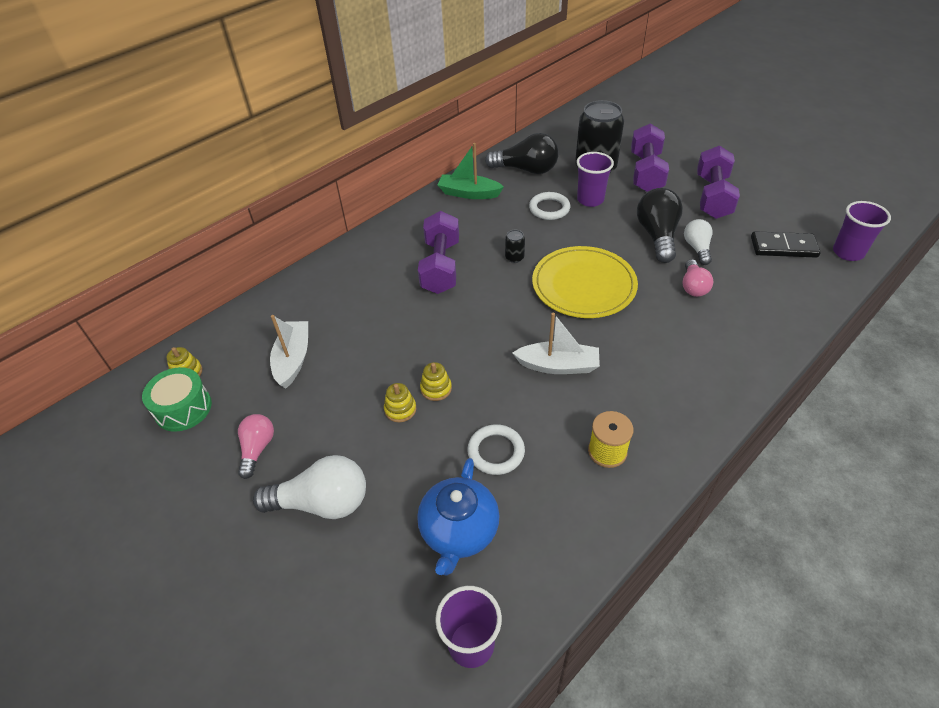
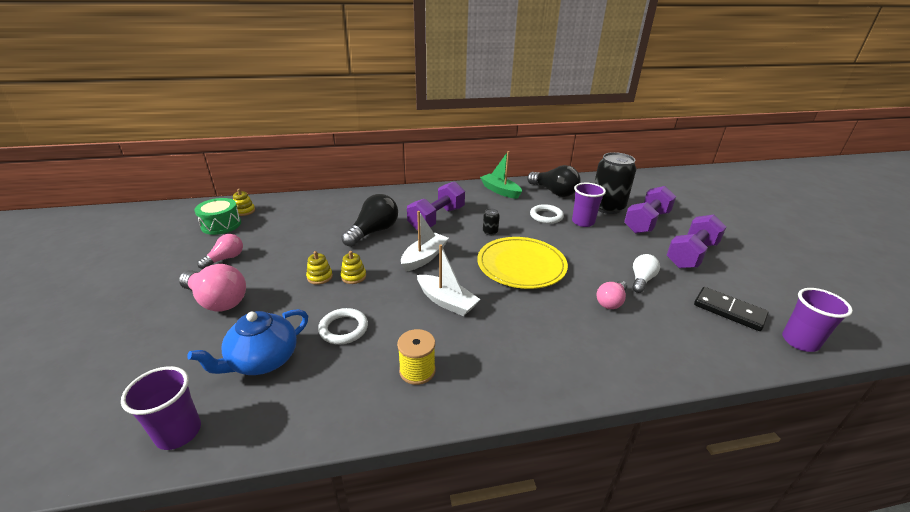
camera: 30 degrees right, 15 degrees down
white light bulb [253,455,366,519] -> pink light bulb [179,264,246,312]
white boat [270,315,308,389] -> white boat moved to [401,211,449,272]
black light bulb [637,188,683,263] -> black light bulb moved to [341,194,398,247]

